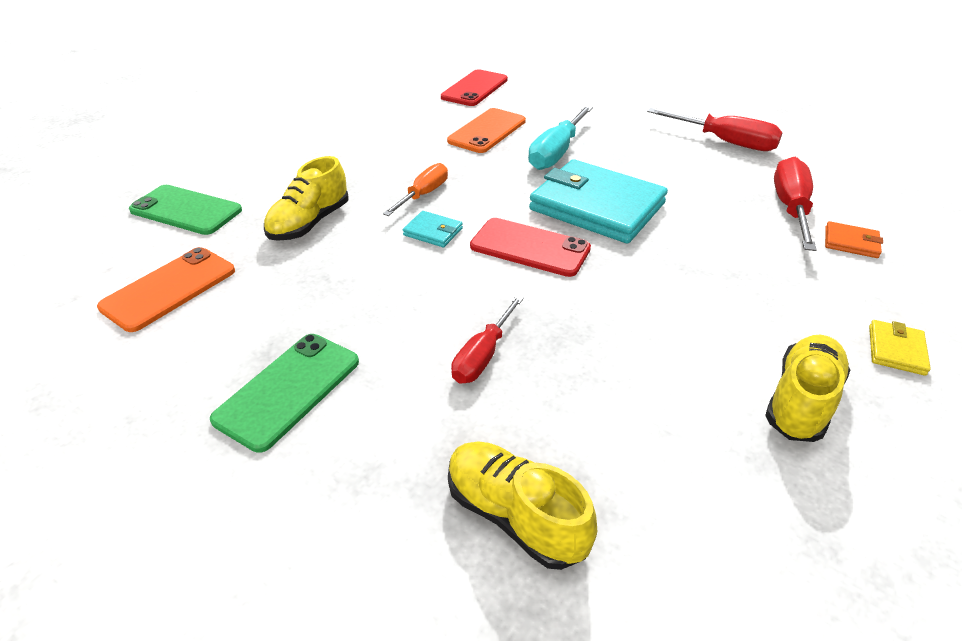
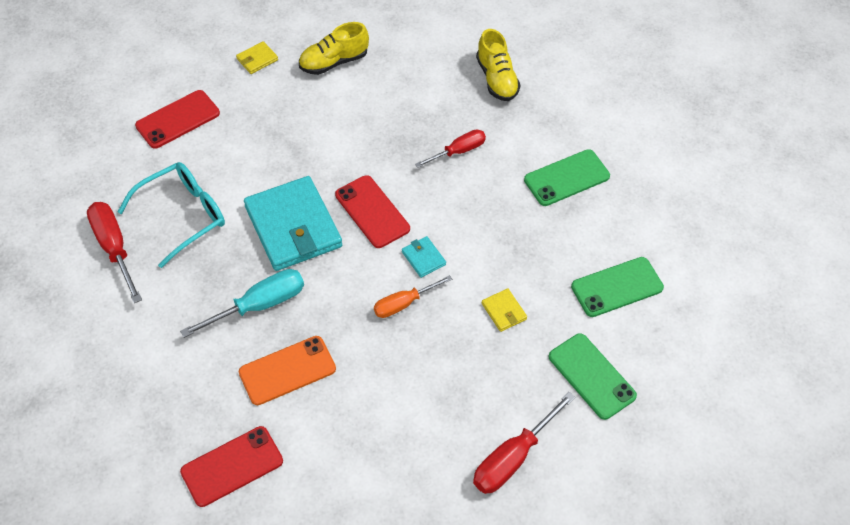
camera: 150 degrees left, 15 degrees up
orange phone [97,247,235,332] -> green phone [571,257,664,317]
yellow shoe [264,156,349,241] -> yellow wallet [482,288,527,332]
red screwdriver [774,157,816,251] -> red screwdriver moved to [473,392,575,494]
orange wallet [825,221,883,258] -> red phone [135,90,220,149]
none -> turquoise glasses [118,162,225,268]

